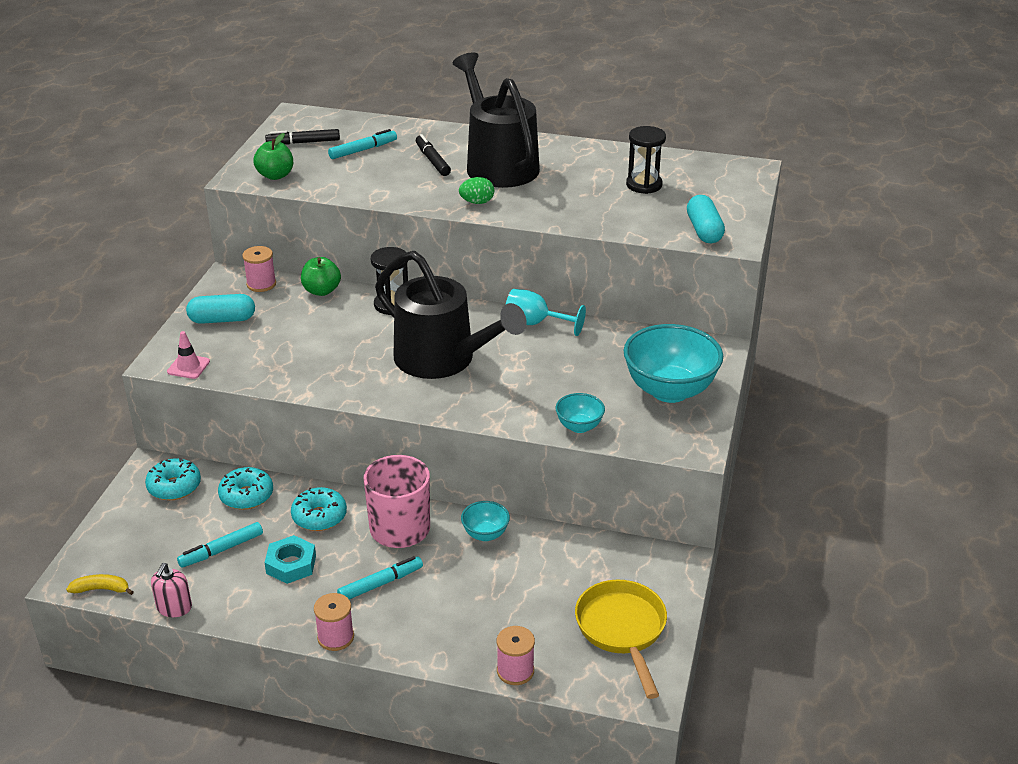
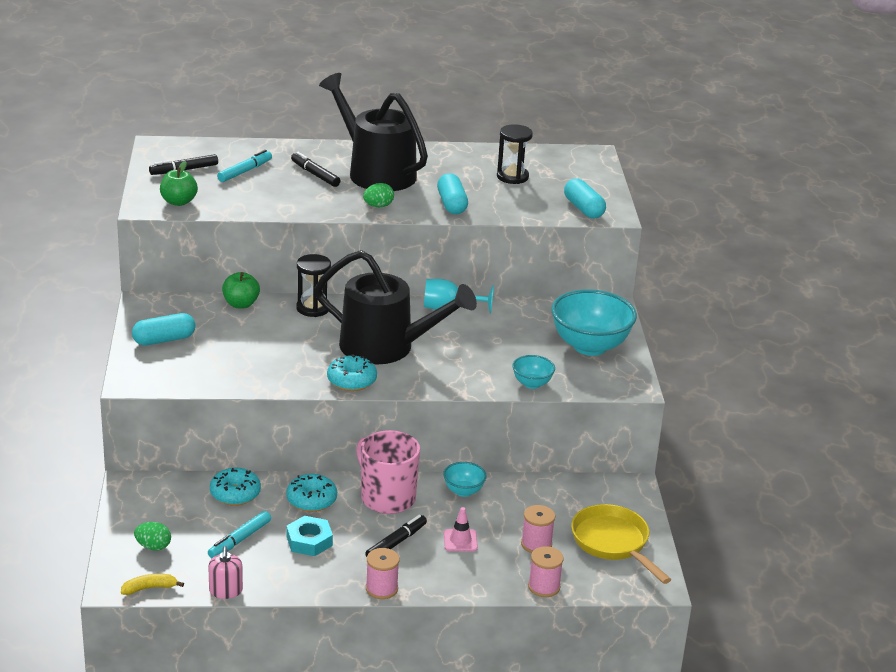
camera: 20 degrees left, 5 degrees down
turquoise donut [145,458,201,500] -> turquoise donut moved to [327,354,377,391]
pink traffic cone [167,331,210,379] -> pink traffic cone moved to [444,507,478,552]
pink spool [242,246,276,292] -> pink spool moved to [521,505,555,553]
turquoise marker [337,556,423,599] -> black marker [365,515,427,557]
none -> green egg [134,522,171,550]
none -> turquoise capsule [437,173,468,214]

